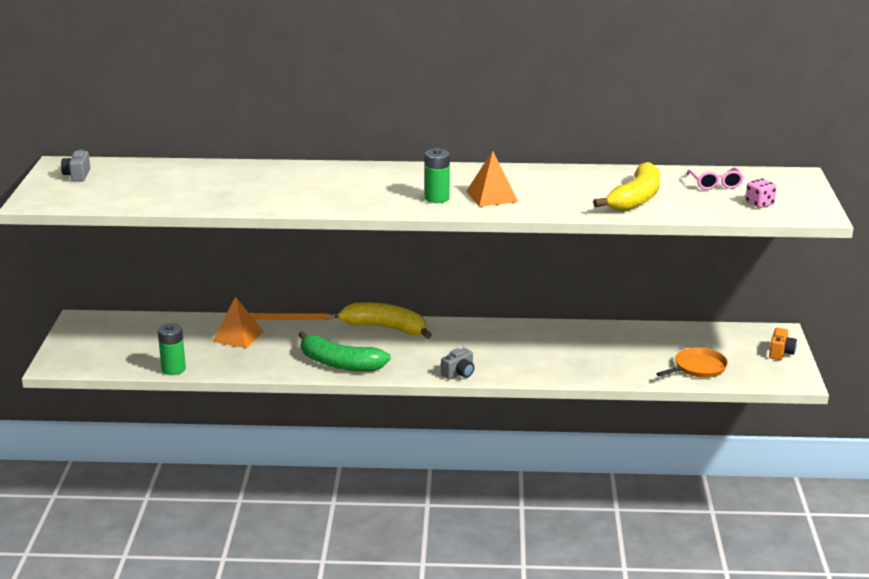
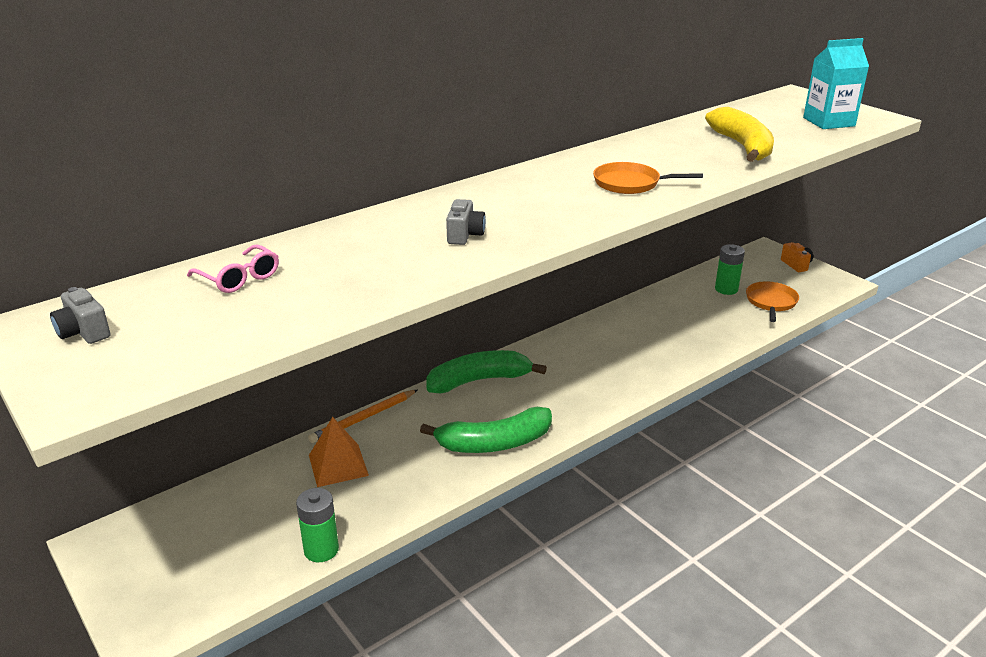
camera: 40 degrees left, 5 degrees up
yellow banana [338,302,432,339] -> green banana [426,350,547,394]
green battery [425,148,450,203] -> green battery moved to [715,244,745,295]
grey camera [441,348,474,380] -> grey camera moved to [446,199,486,245]
orange pyramid [466,151,518,207] -> orange pan [593,162,703,194]
pink glasses [686,168,744,190] -> pink glasses moved to [187,244,279,293]
pink dice [745,178,777,208] -> turquoise carton [803,38,869,129]

